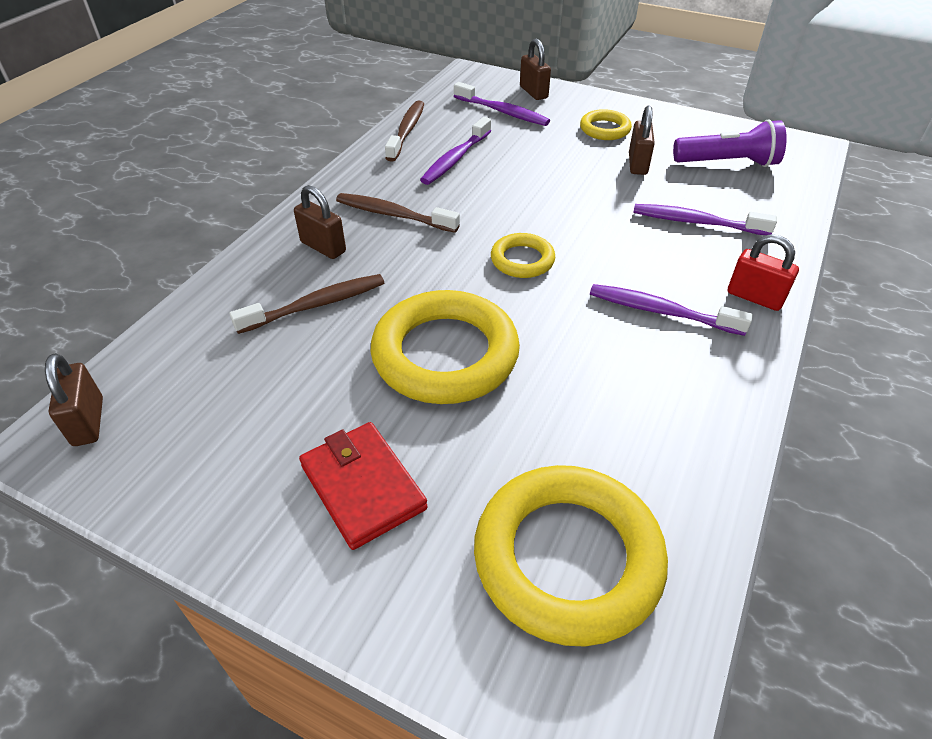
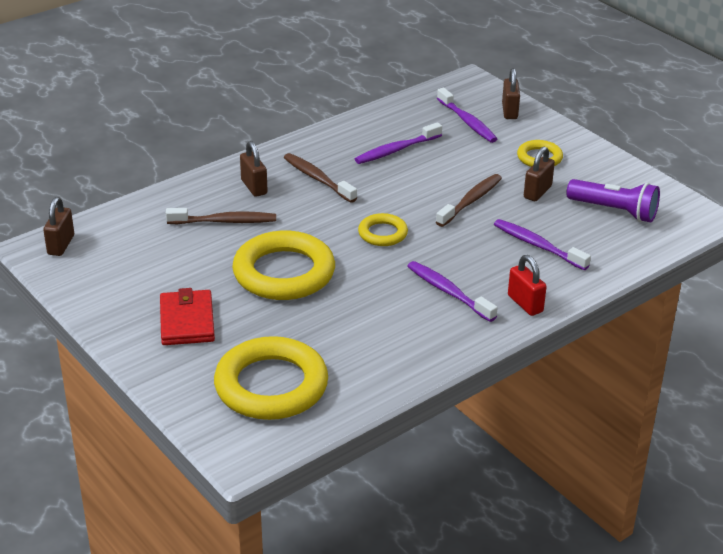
camera: 25 degrees right, 10 degrees down
brown toothbrush [385,101,424,162] -> brown toothbrush moved to [436,174,502,227]

